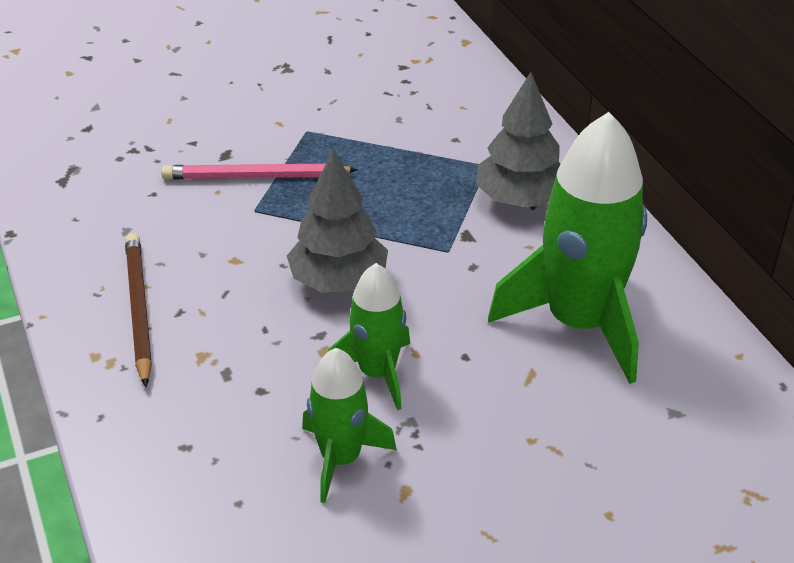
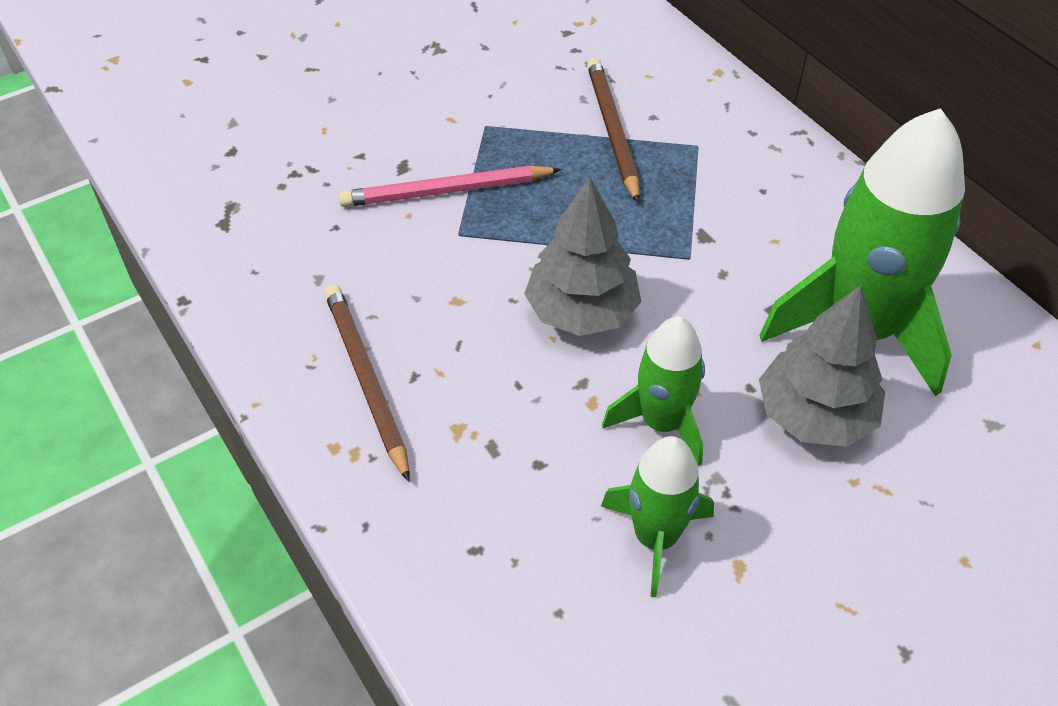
camera: 10 degrees left, 10 degrees up
grey tree [476,72,560,208] -> grey tree moved to [759,285,885,447]
none -> brown pencil [587,58,640,203]

